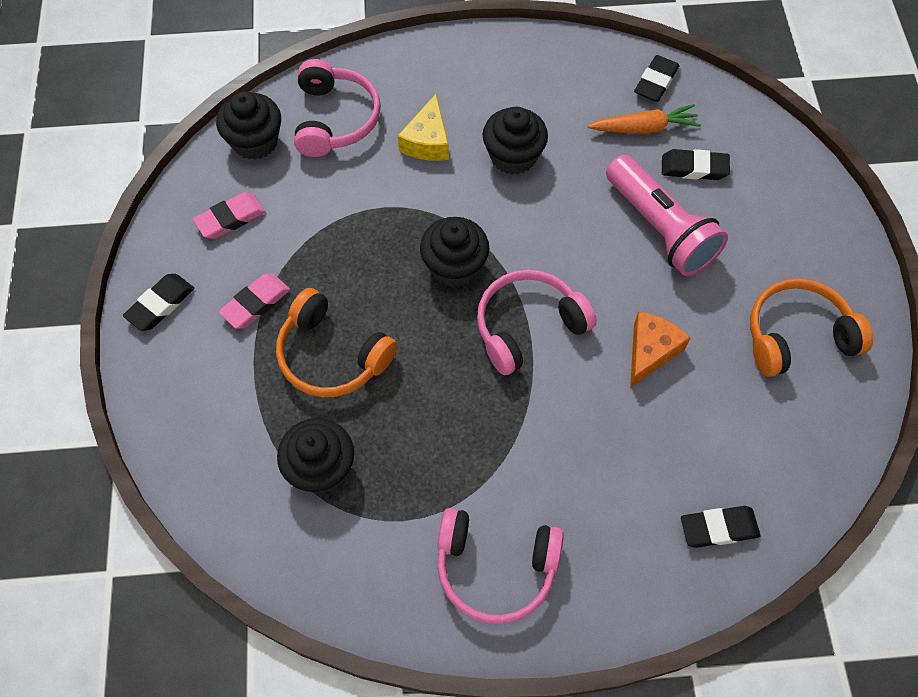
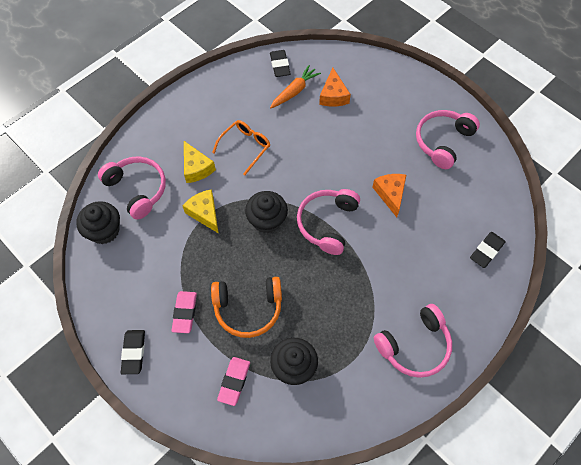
camera: 40 degrees left, 0 degrees up
pink eraser [193,192,265,239] -> pink eraser moved to [217,357,250,406]
black cupcake [483,107,548,175] -> orange glasses [212,120,270,175]
pink flashlight [606,155,728,276] -> none
black eraser [662,149,730,180] -> orange cheese [319,68,351,107]
orange headphones [750,278,873,377] -> pink headphones [416,110,480,169]
none -> yellow cheese [182,189,219,234]

